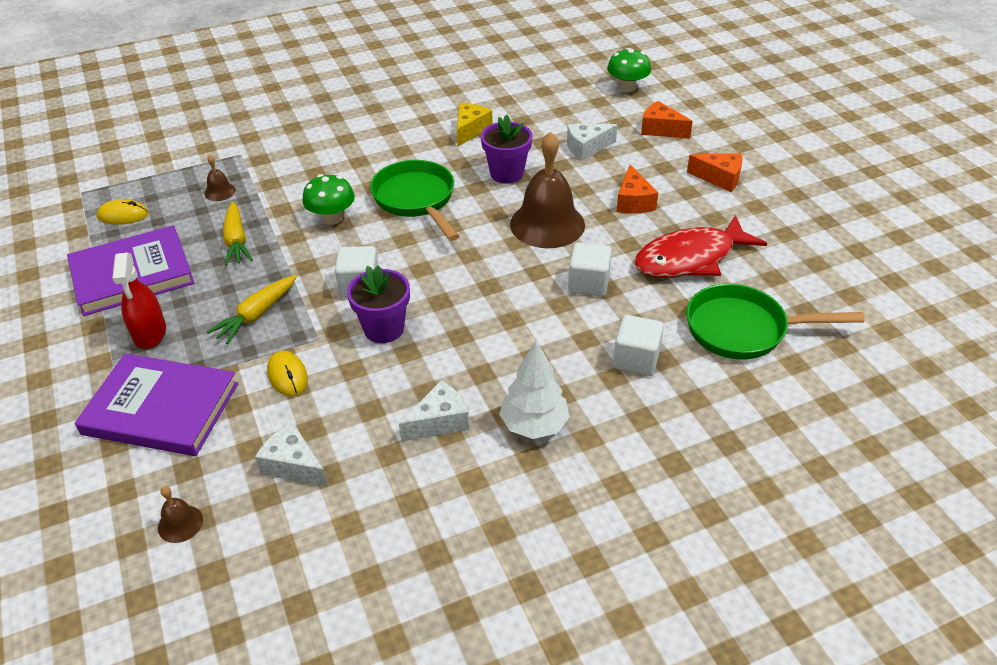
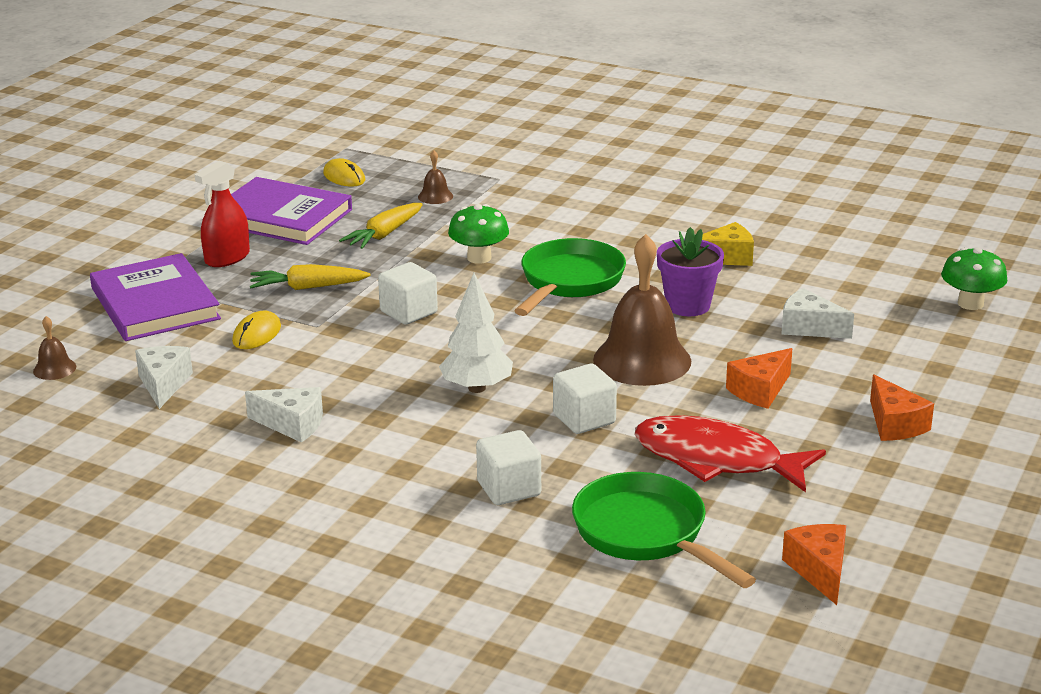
camera: 50 degrees right, 15 degrees down
purple flower pot [347,266,410,343] -> none
white tree [499,340,570,439] -> white tree moved to [439,273,513,393]
orange cheese [641,101,693,139] -> orange cheese moved to [782,524,846,605]

